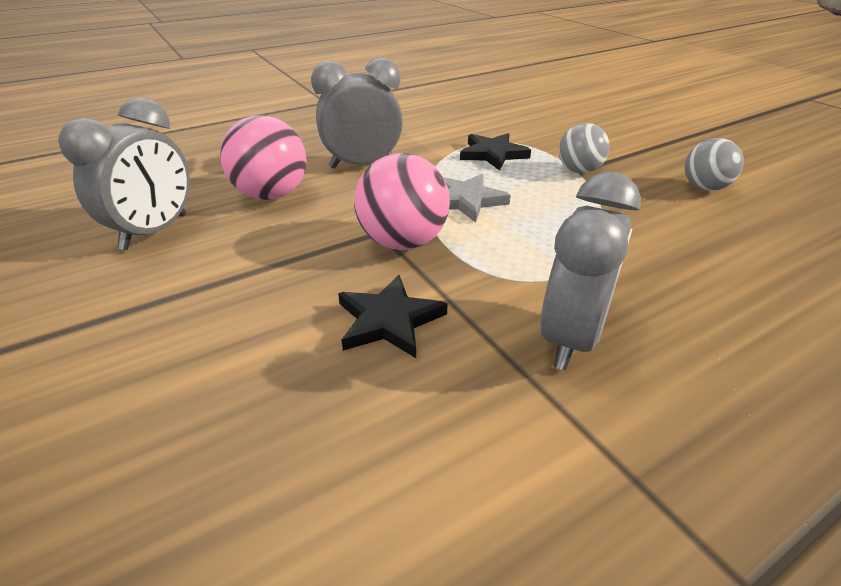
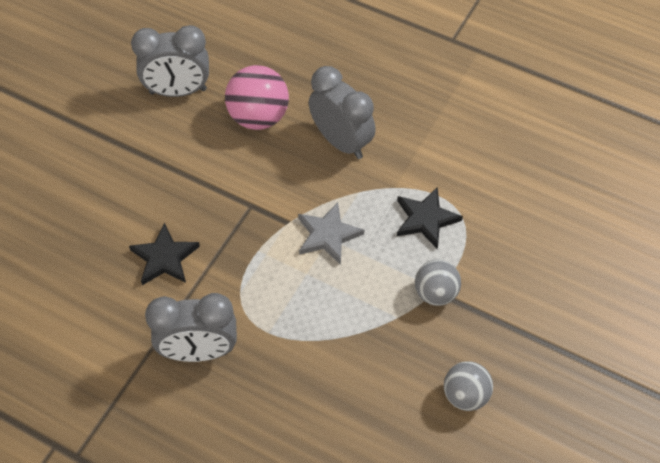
camera: 60 degrees right, 20 degrees up
pink ball [354,153,450,250] -> none

